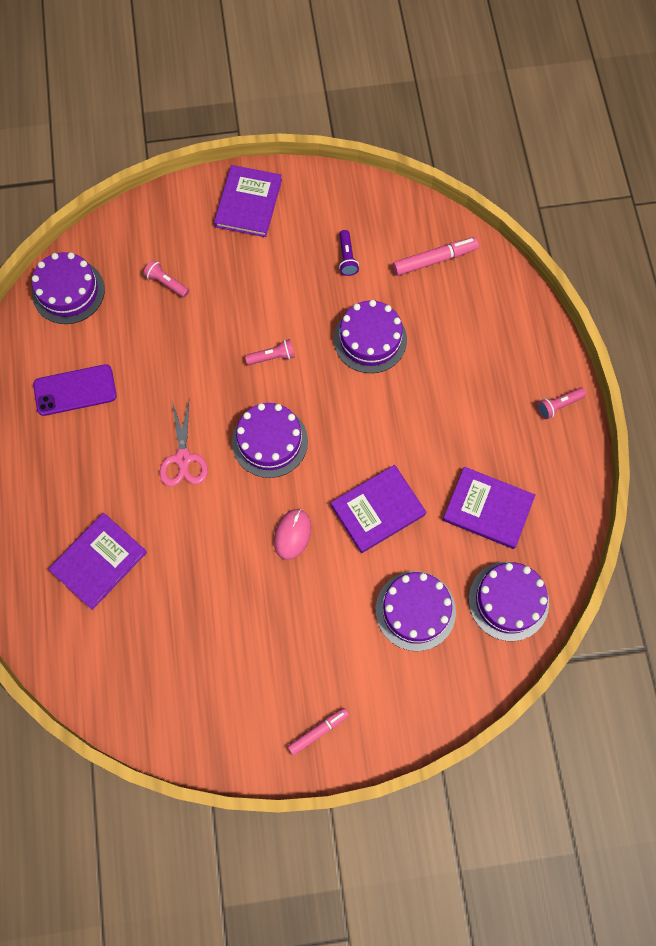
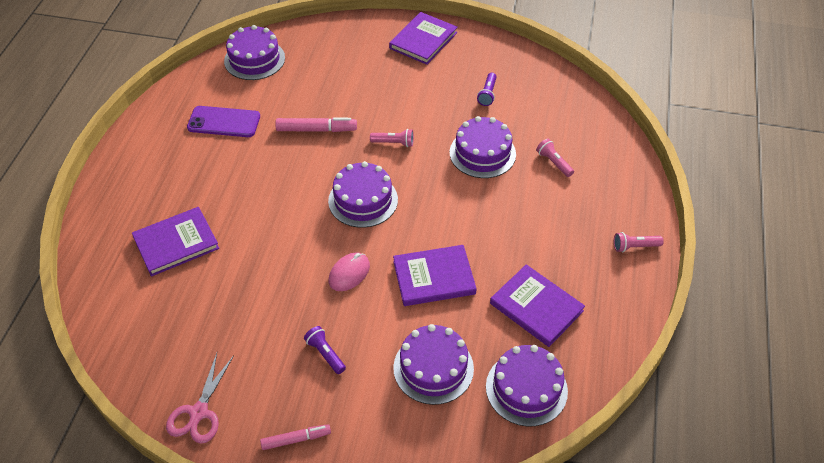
camera: 20 degrees right, 20 degrees down
pink flashlight [143,260,189,298] -> pink flashlight moved to [536,139,574,177]
pink scissors [160,401,208,486] -> pink scissors moved to [166,353,234,444]
pink marker [393,237,479,276] -> pink marker moved to [275,117,357,132]
none -> purple flashlight [304,326,346,374]

